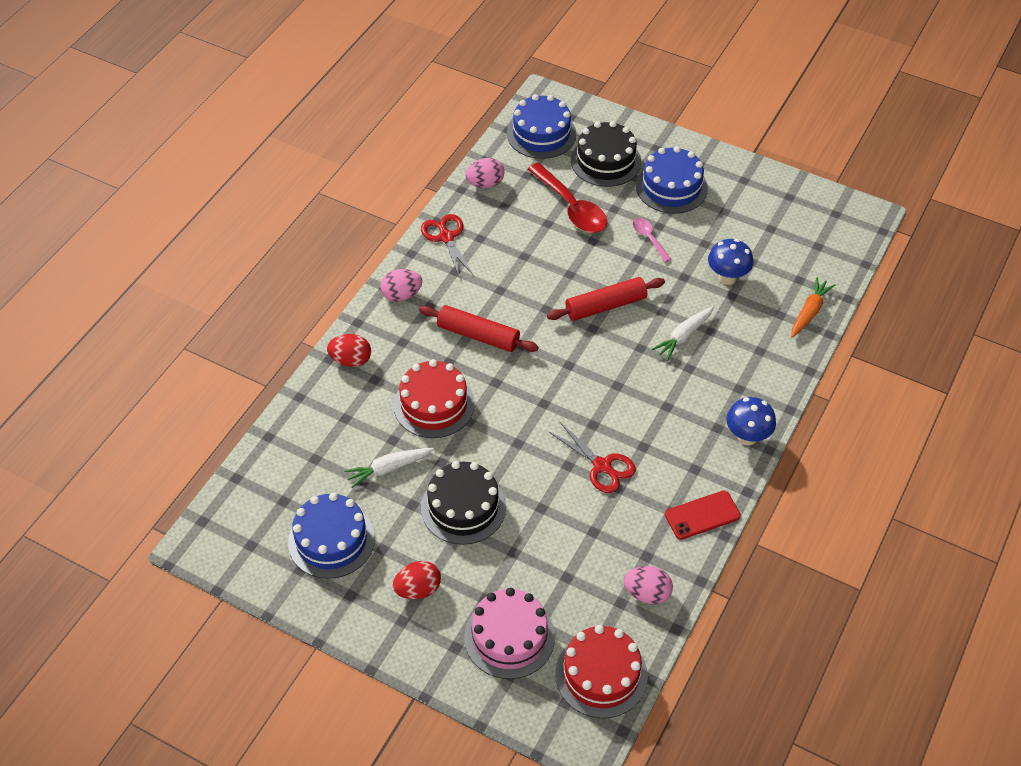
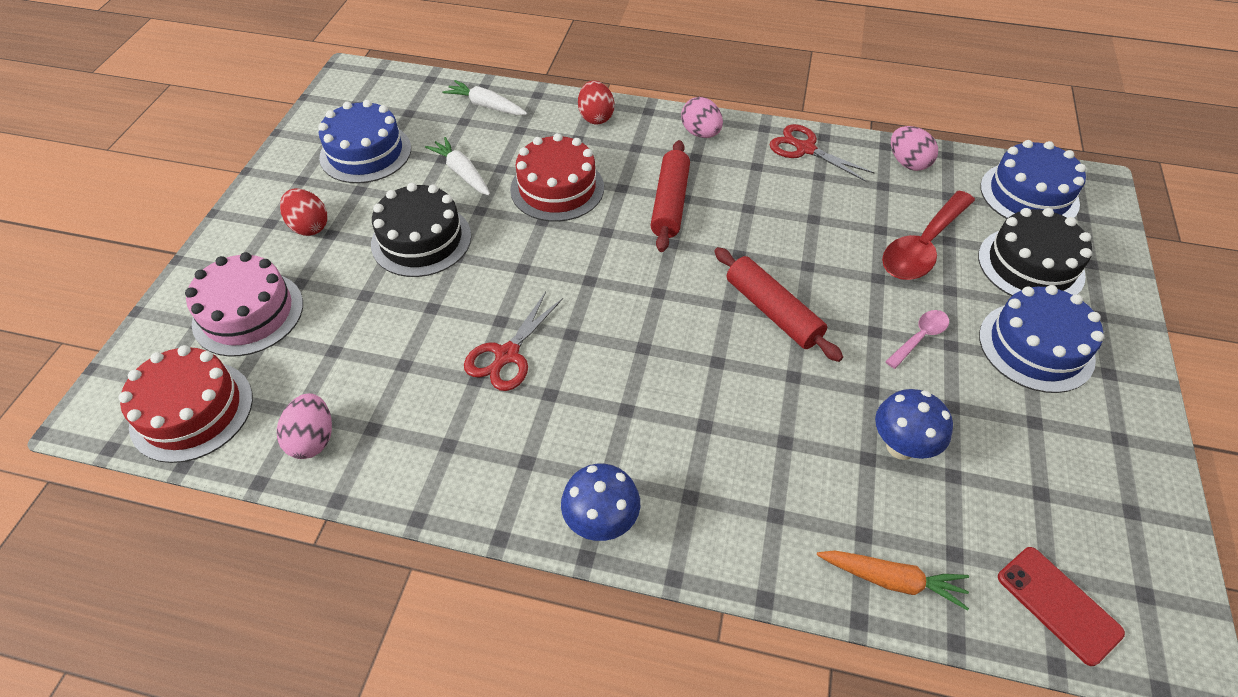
camera: 75 degrees right, 0 degrees up
red scissors [421,214,474,278] -> red scissors turned 105 degrees counterclockwise [770,124,875,182]
white carrot [651,306,714,361] -> white carrot moved to [442,80,527,115]
red phone [665,491,741,540] -> red phone moved to [998,547,1125,666]

